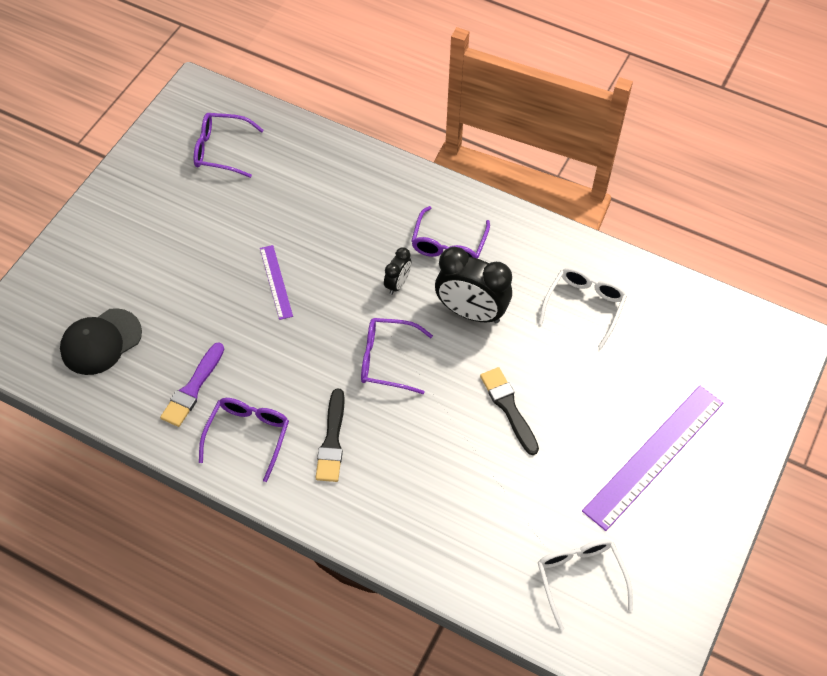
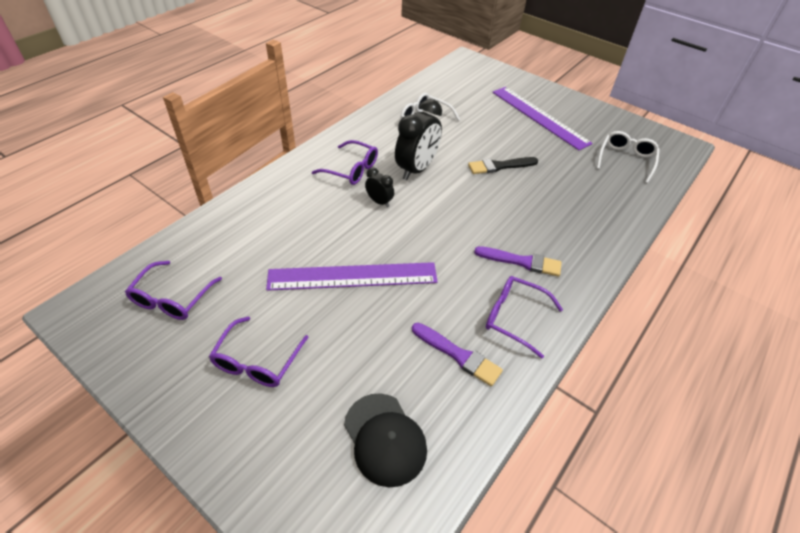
camera: 80 degrees left, 10 degrees down
purple ruler [260,245,293,320] -> purple ruler [266,262,438,291], size x1.99
black brush [316,388,345,482] -> purple brush [474,246,562,276]
purple glasses [361,318,433,394] -> purple glasses moved to [209,316,309,387]
white glasses [538,539,633,631] -> white glasses turned 120 degrees clockwise [597,131,660,183]

